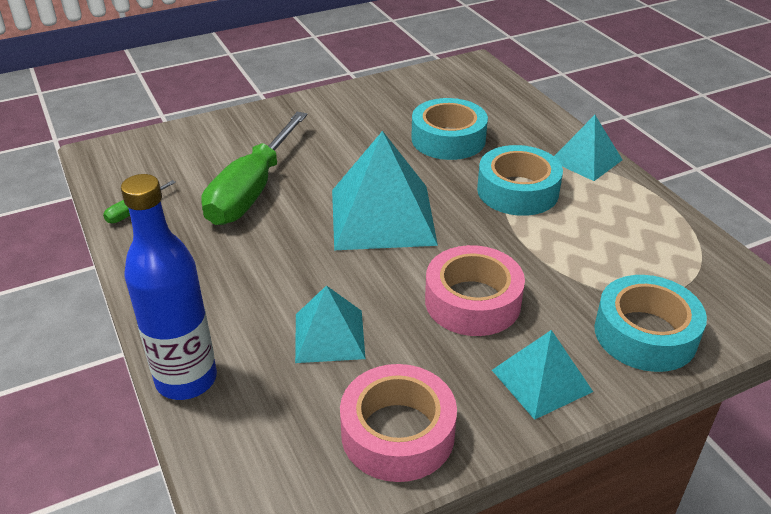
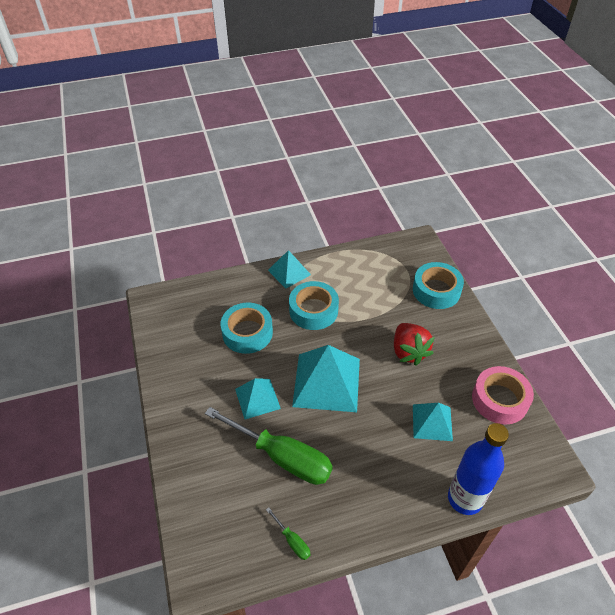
camera: 80 degrees left, 10 degrees up
pink tape [425,245,525,336] -> red strawberry [394,323,435,366]
turquoise pyramid [492,330,593,420] -> turquoise pyramid moved to [235,378,281,419]

